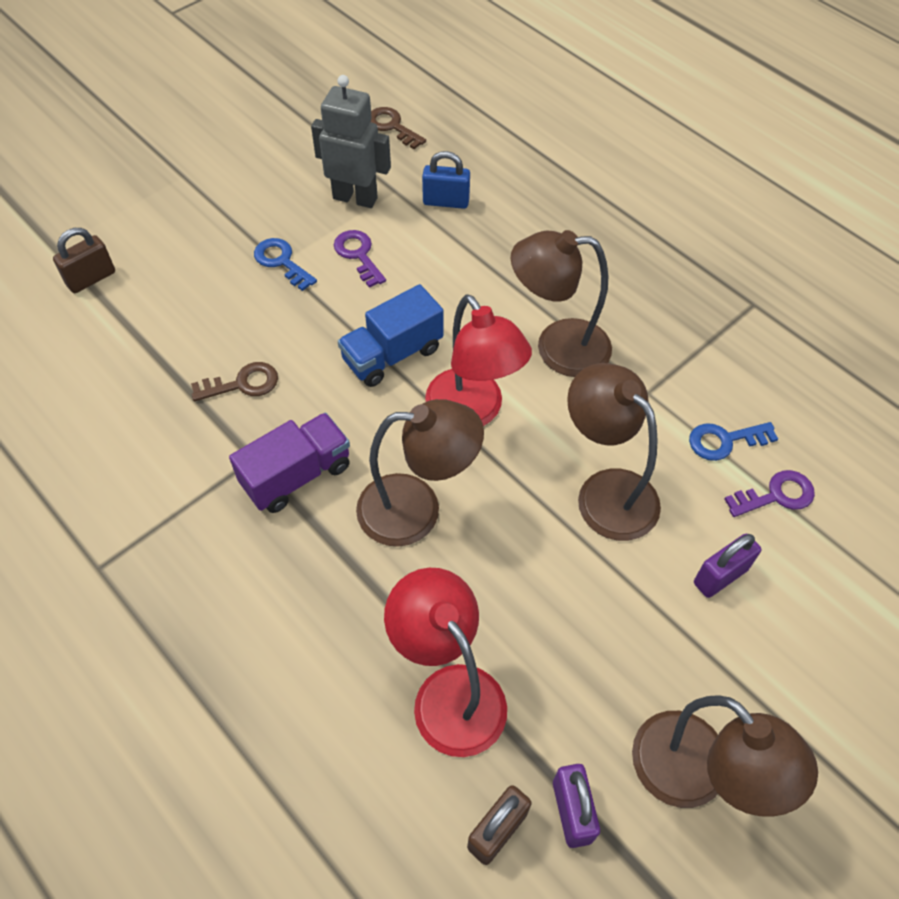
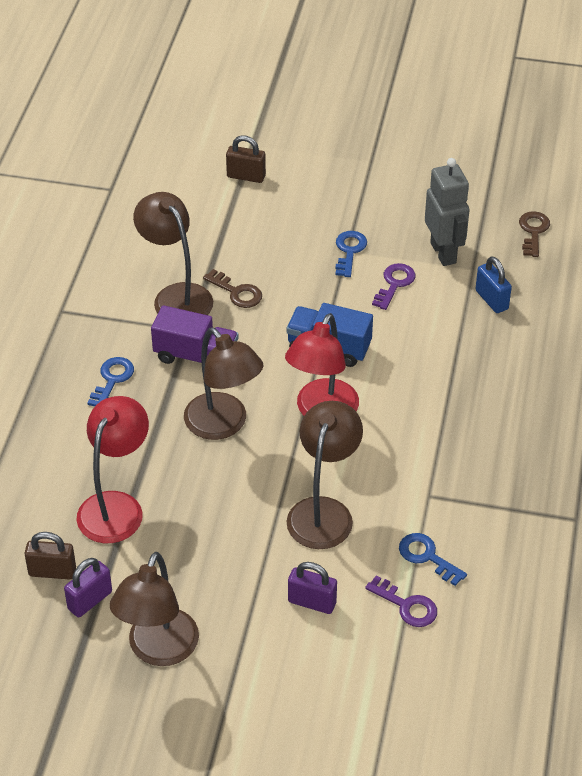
camera: 55 degrees right, 10 degrees down
brown lamp [511,230,612,377] -> brown lamp moved to [133,192,213,315]
none -> blue key [88,357,134,406]

